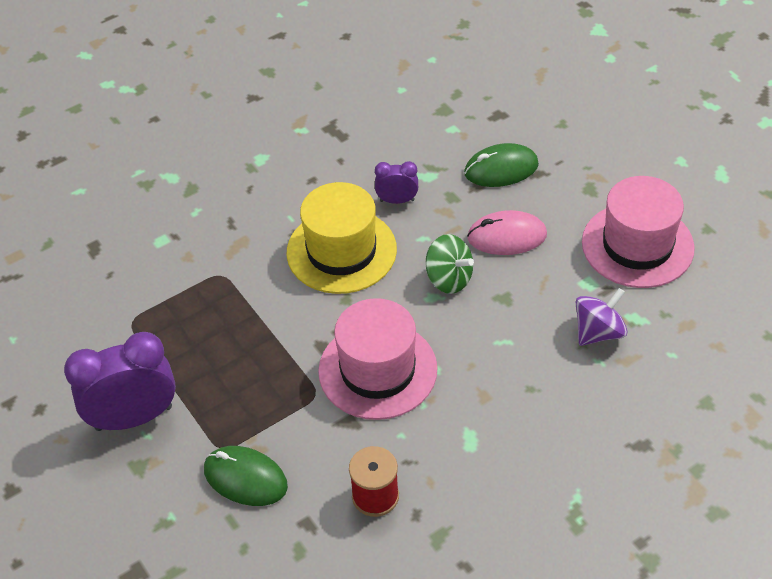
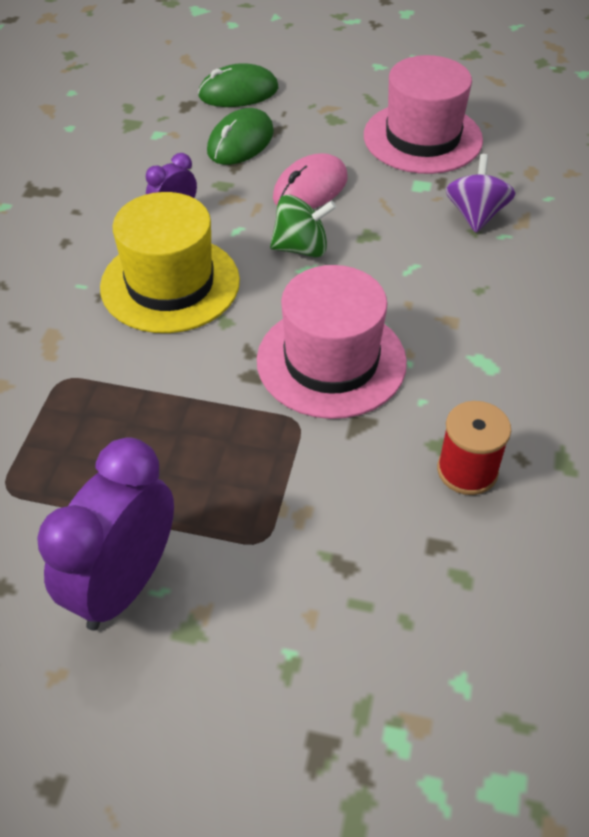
camera: 45 degrees left, 0 degrees up
green mouse [204,446,288,506] -> green mouse moved to [198,63,279,107]

